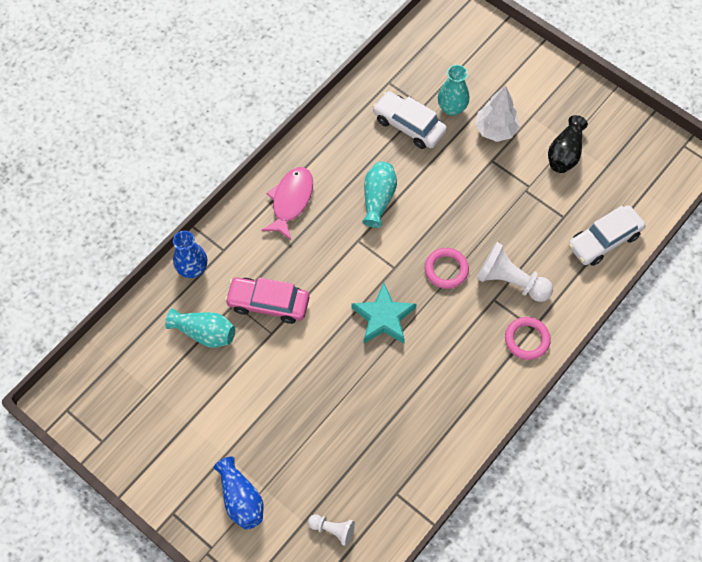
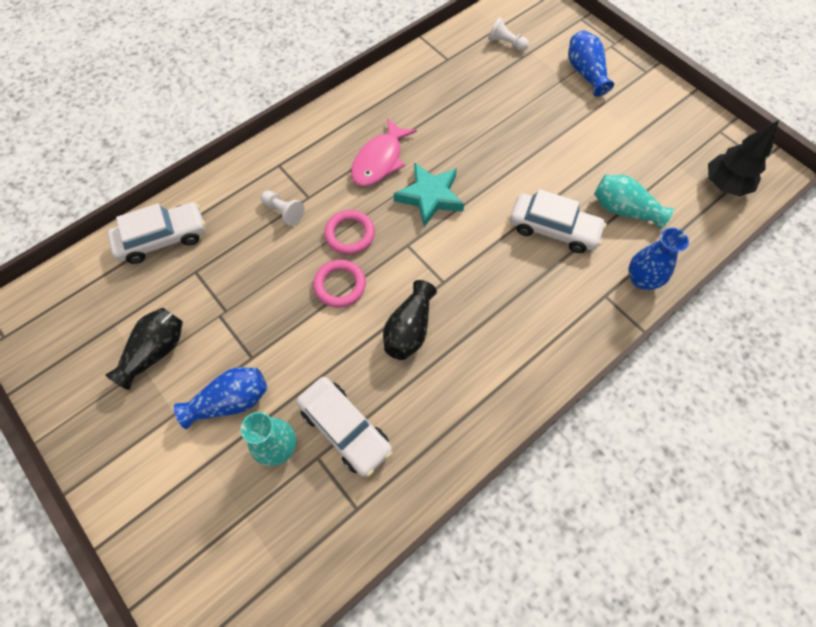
camera: 170 degrees left, 0 degrees up
pink car [225,277,309,324] -> white car [510,189,607,253]
pink fish [261,167,313,240] -> pink fish moved to [351,118,417,186]
turquoise vase [362,162,397,228] -> black vase [383,280,437,360]
white tree [475,85,520,142] -> blue vase [174,367,267,429]
white pawn [477,242,553,302] -> white pawn [261,191,304,226], size x0.56
pink ring [505,317,551,360] -> pink ring moved to [313,259,366,308]
none -> black tree [708,120,779,196]

